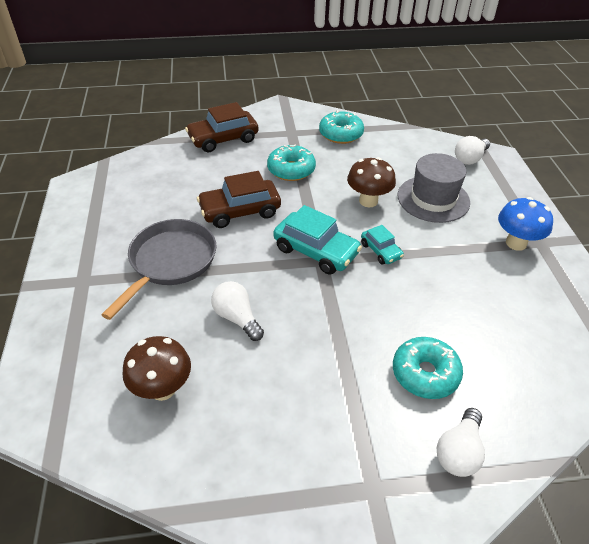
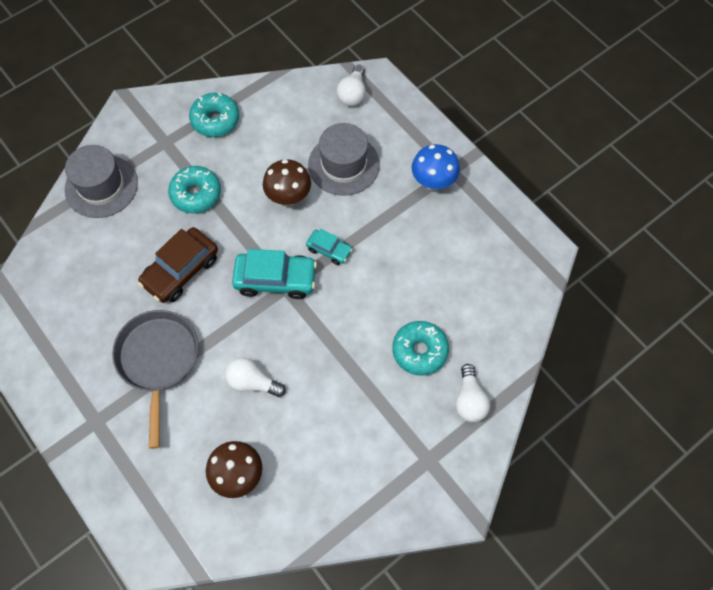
camera: 30 degrees left, 20 degrees up
brown car [185,102,258,152] -> grey hat [65,145,138,218]

